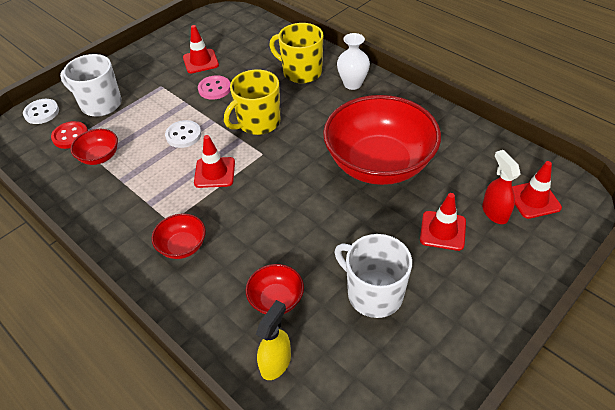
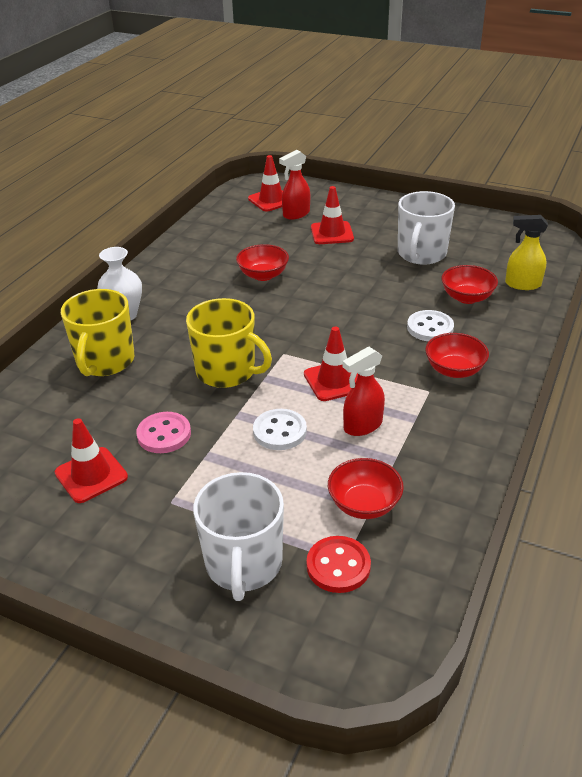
camera: 110 degrees left, 10 degrees down
white button [23,99,59,124] -> white button moved to [407,310,454,341]
red bowl [323,95,441,185] -> red bowl [236,244,289,281], size x0.43
none -> red spray bottle [343,346,385,436]

